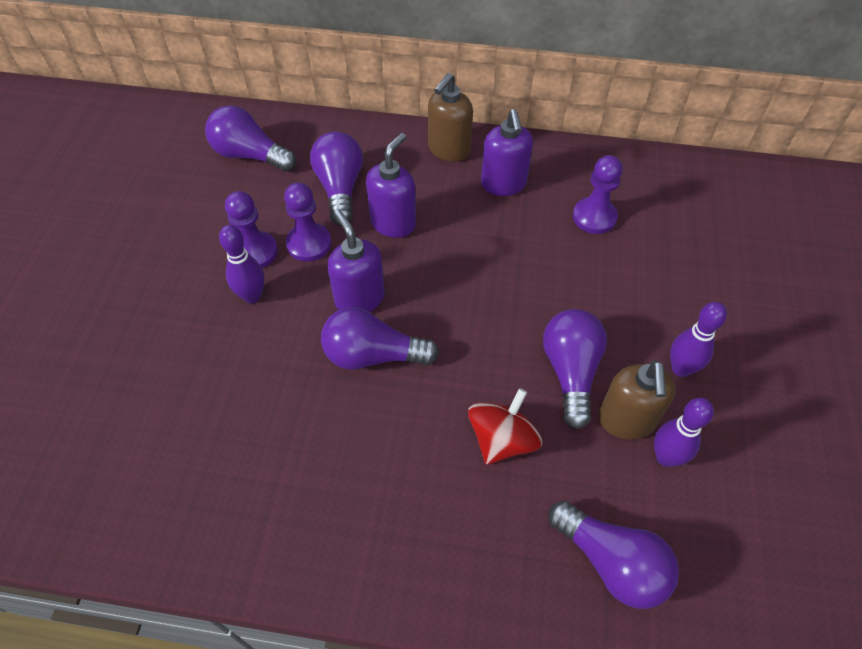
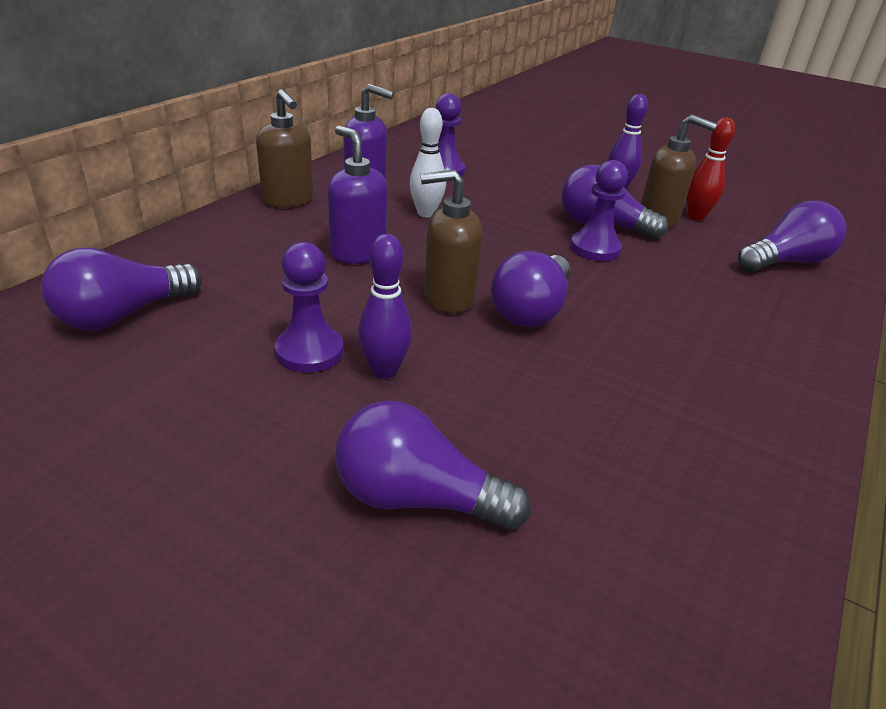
camera: 70 degrees left, 20 degrees down
purple pawn [284,183,332,262] -> purple pawn moved to [570,160,628,261]
purple light bulb [310,131,363,225] -> purple light bulb moved to [335,401,531,530]
purple soap dispenser [328,209,385,312] -> brown soap dispenser [420,169,482,314]
red spinning top [468,388,542,465] -> none
purple bowling pin [654,398,714,467] -> red bowling pin [686,117,735,221]
none -> white bowling pin [410,108,446,218]

